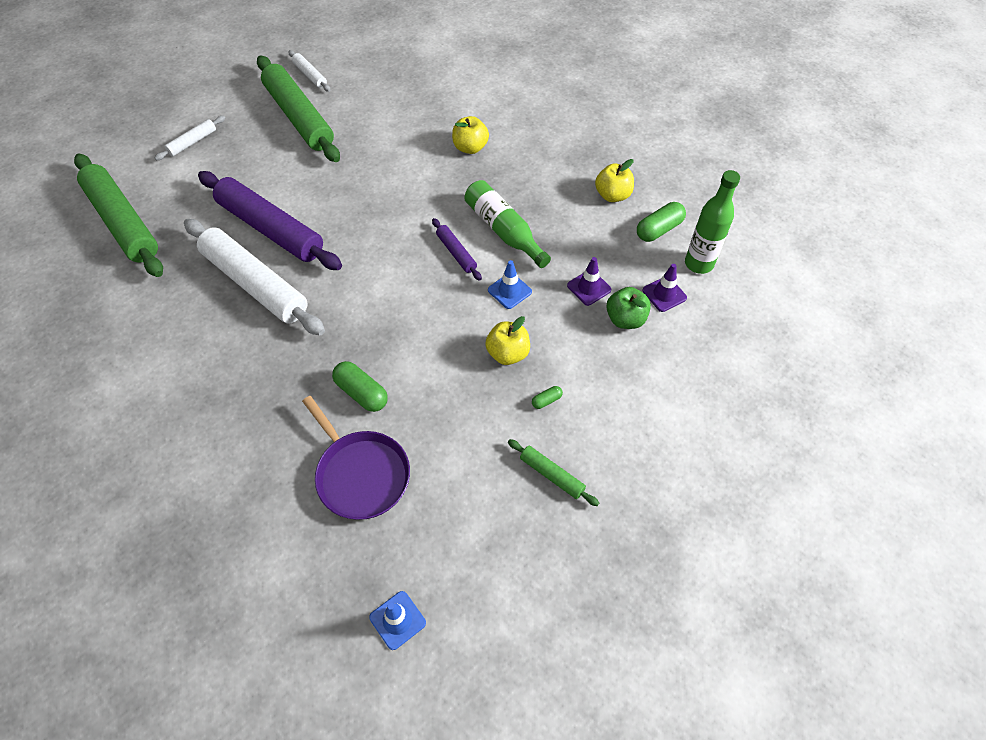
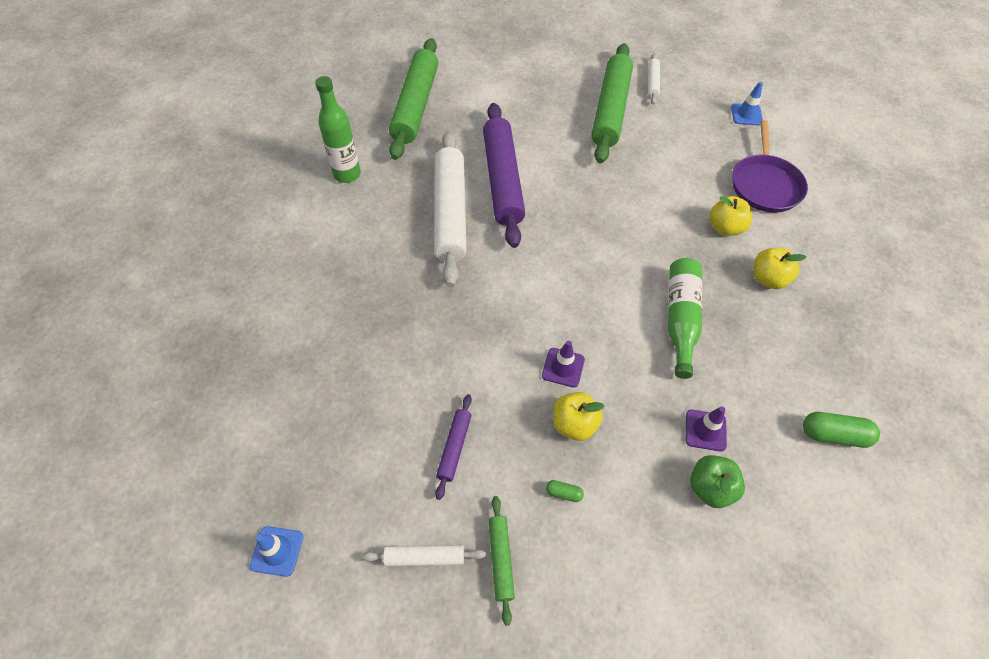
camera: 45 degrees right, 0 degrees up
white rolling pin [155,116,225,160] -> white rolling pin moved to [362,545,486,566]
purple pan [302,396,410,520] -> purple pan moved to [732,120,808,213]
green capsule [332,361,388,412] -> none
purple rolling pin [432,218,482,281] -> purple rolling pin moved to [435,394,472,500]
blue traffic cone [488,260,532,309] -> blue traffic cone moved to [731,82,763,125]
yellow apple [595,159,634,202] -> yellow apple moved to [754,248,807,289]
purple traffic cone [642,264,687,312] -> purple traffic cone moved to [542,341,585,388]
green bottle [685,170,740,274] -> green bottle moved to [315,76,361,183]

